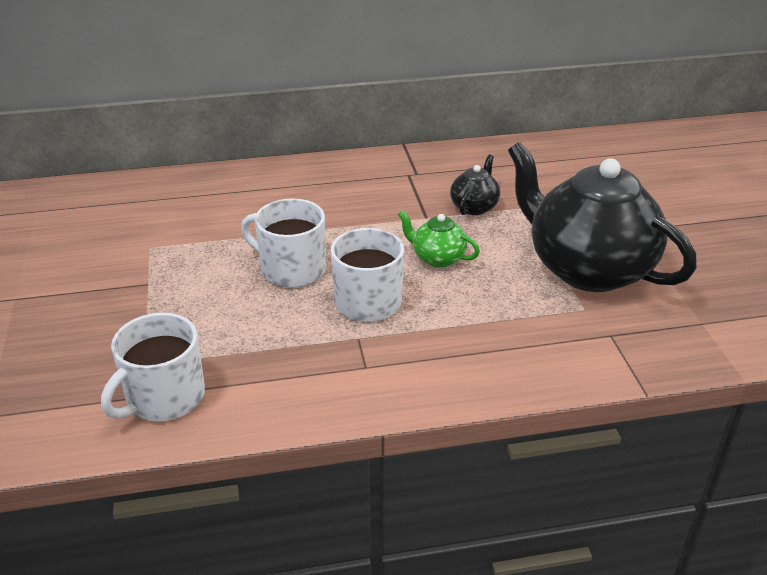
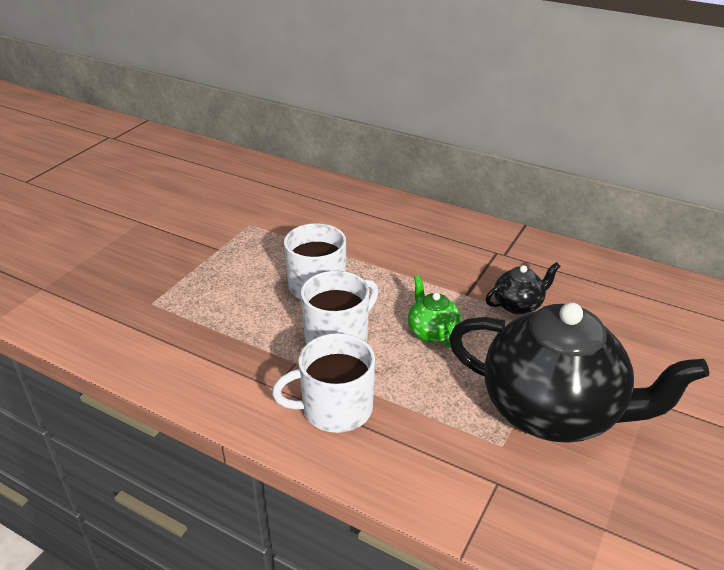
camera: 40 degrees right, 0 degrees up
white mug [101,313,205,421] -> white mug moved to [272,333,375,433]
black teapot [508,142,697,292] -> black teapot turned 120 degrees clockwise [449,302,709,443]

